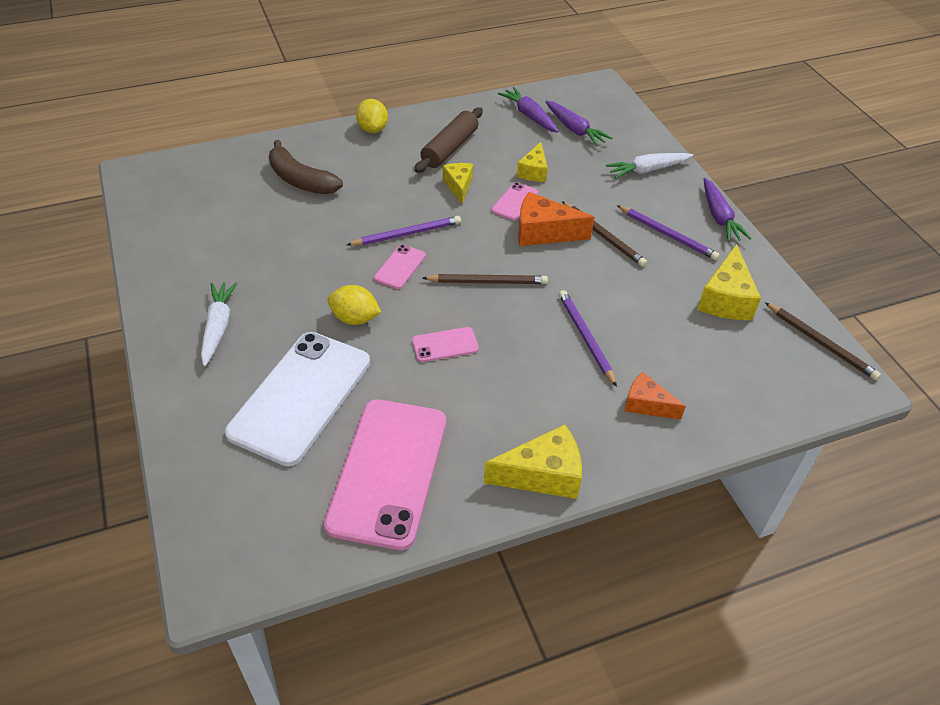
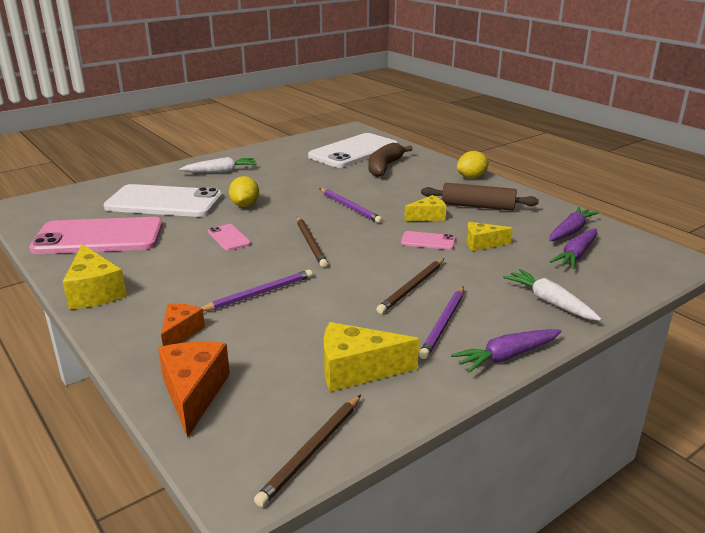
camera: 75 degrees right, 20 degrees down
pink phone [374,245,426,289] -> none
orange cheese [518,192,594,246] -> orange cheese moved to [158,341,230,438]
none -> white phone [308,133,398,168]

